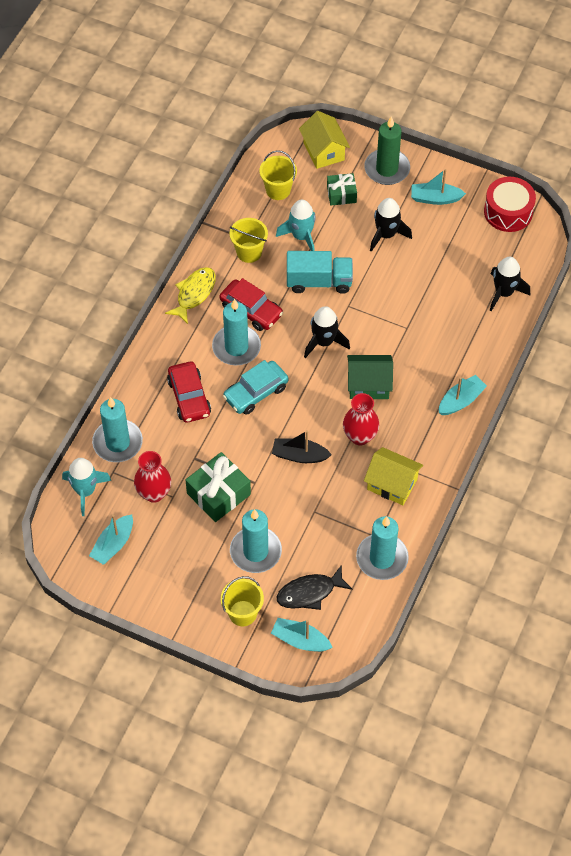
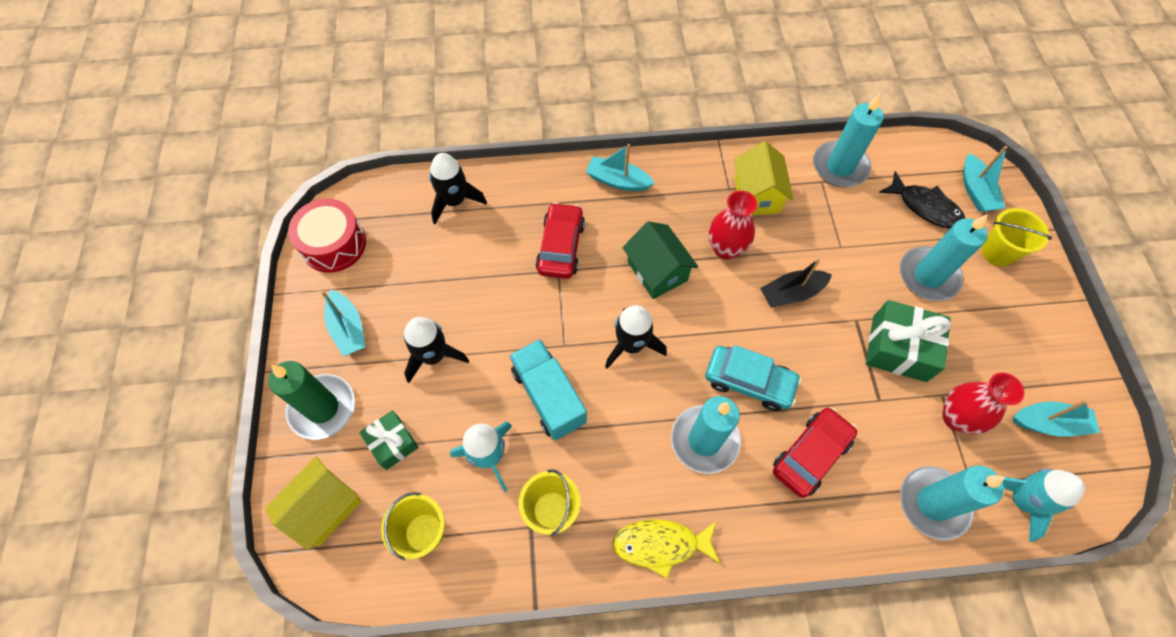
camera: 120 degrees left, 5 degrees up
red car [220,278,283,331] -> red car moved to [536,202,585,279]
black boat [272,430,332,463] -> black boat turned 90 degrees clockwise [760,258,832,307]

